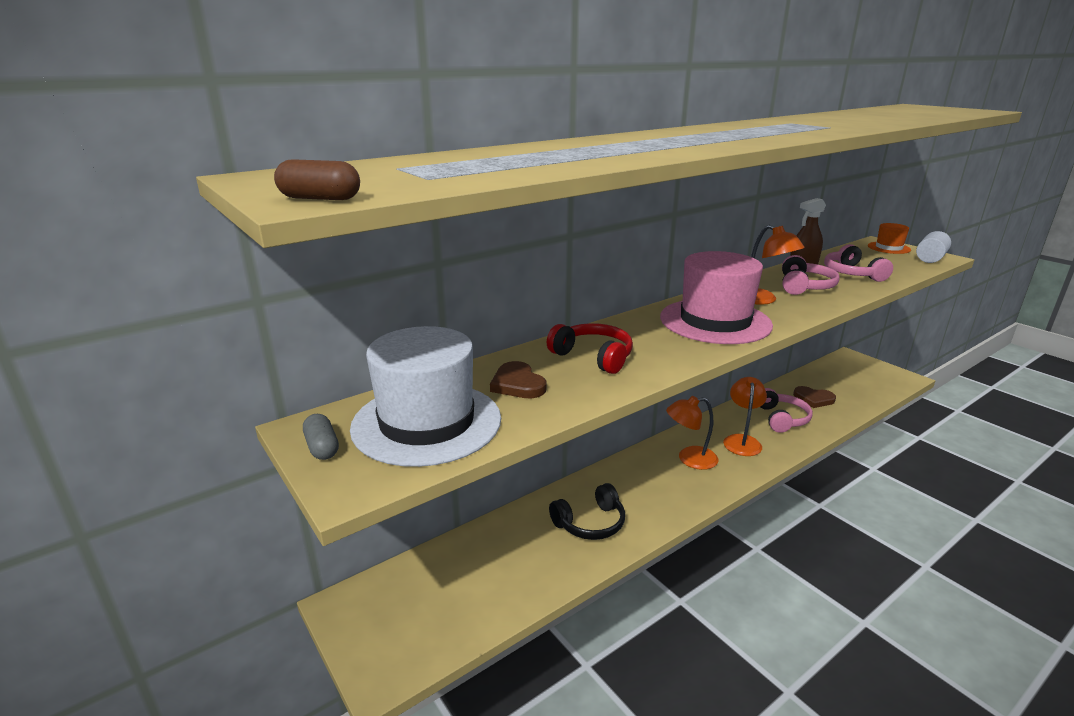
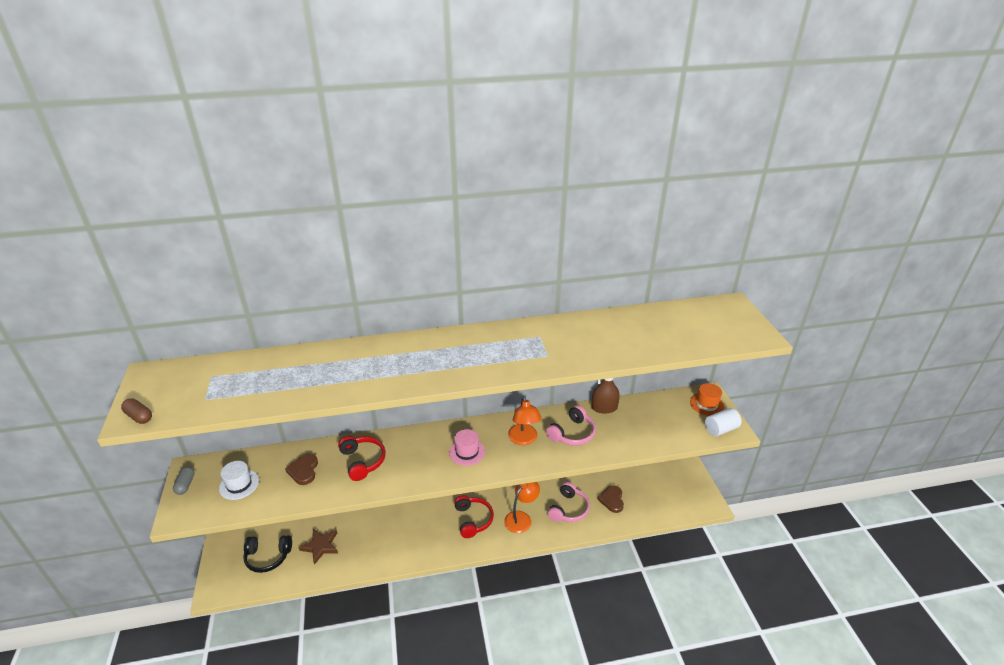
camera: 25 degrees right, 10 degrees up
white hat [350,326,501,467] -> white hat [219,461,259,500], size x0.49
black headphones [549,483,625,540] -> black headphones moved to [243,535,292,573]
pink hat [660,251,773,344] -> pink hat [449,429,485,466], size x0.49
orange lamp [666,396,719,470] -> red headphones [454,495,494,538]
brown heart [793,386,836,408] -> brown heart turned 45 degrees clockwise [597,485,624,513]
pink headphones [824,244,893,282] -> none
none -> brown star [298,529,338,565]

